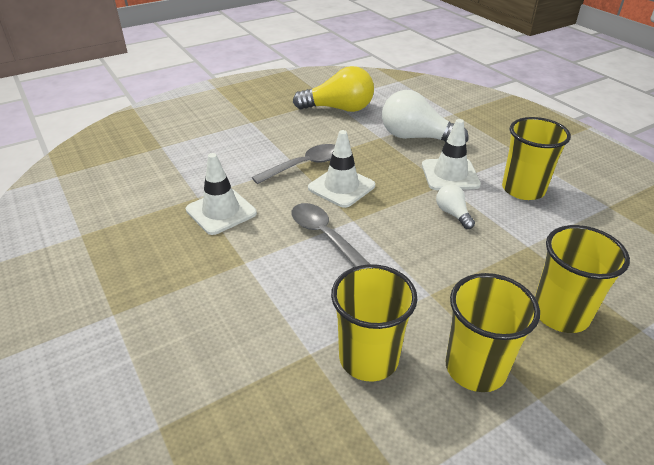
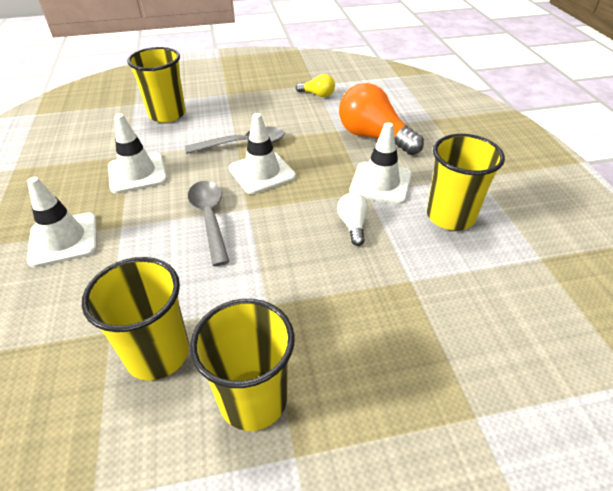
camera: 20 degrees right, 5 degrees up
yellow light bulb [293,66,374,112] -> yellow light bulb [296,74,335,97], size x0.50
white light bulb [382,90,469,142] -> orange light bulb [339,83,424,155]
yellow cup [535,225,630,333] -> yellow cup moved to [127,47,186,123]
none -> white traffic cone [27,177,97,268]

